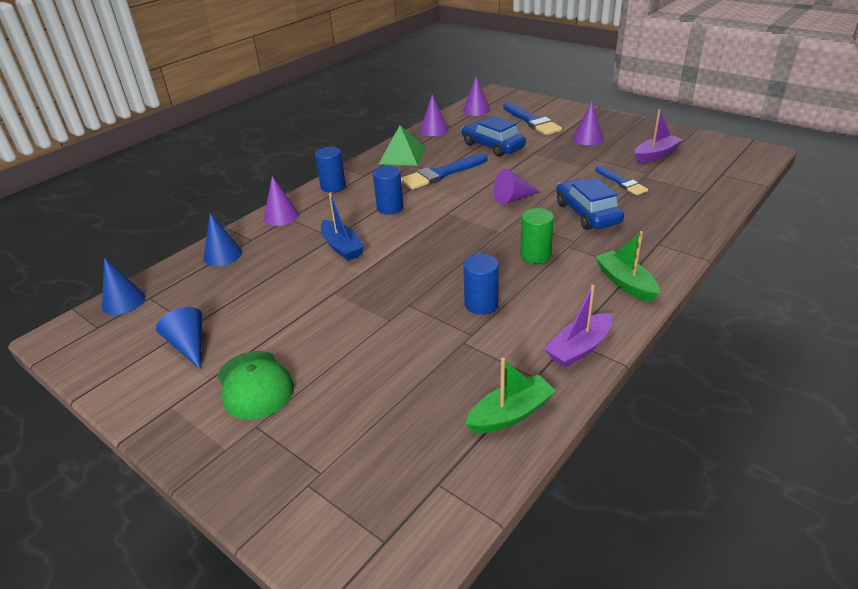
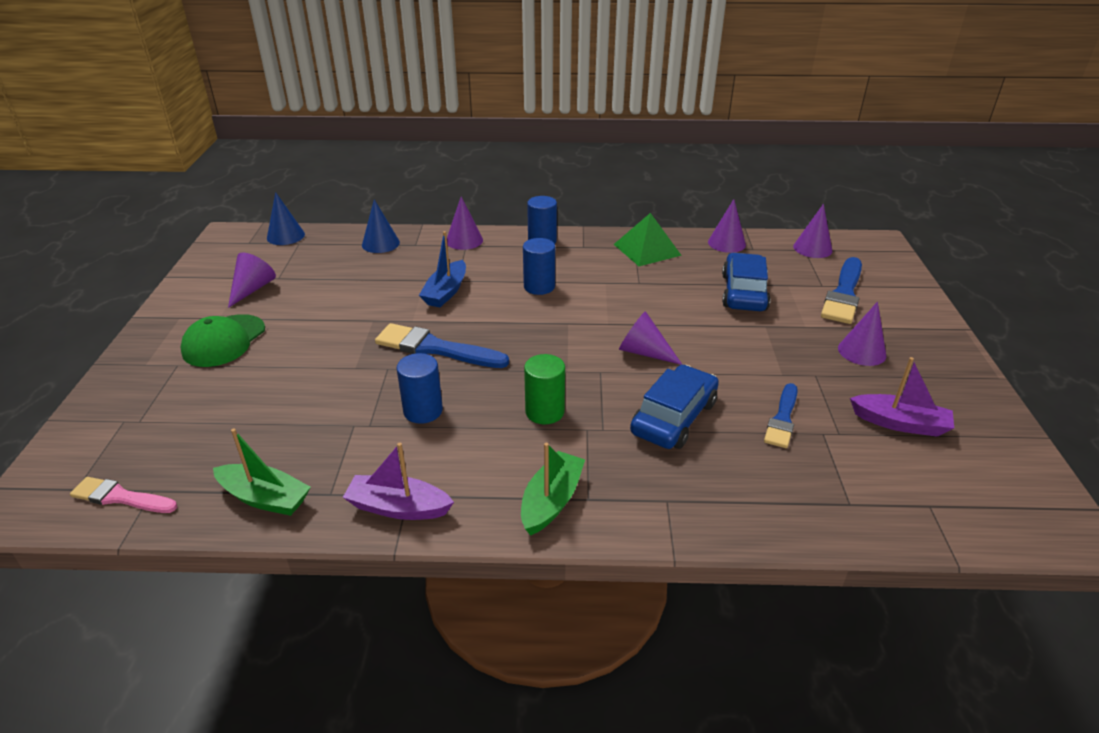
camera: 50 degrees right, 0 degrees up
blue cone [156,307,202,369] -> purple cone [228,253,276,308]
blue brush [401,153,488,190] -> blue brush moved to [375,323,509,368]
none -> pink brush [70,477,177,513]

